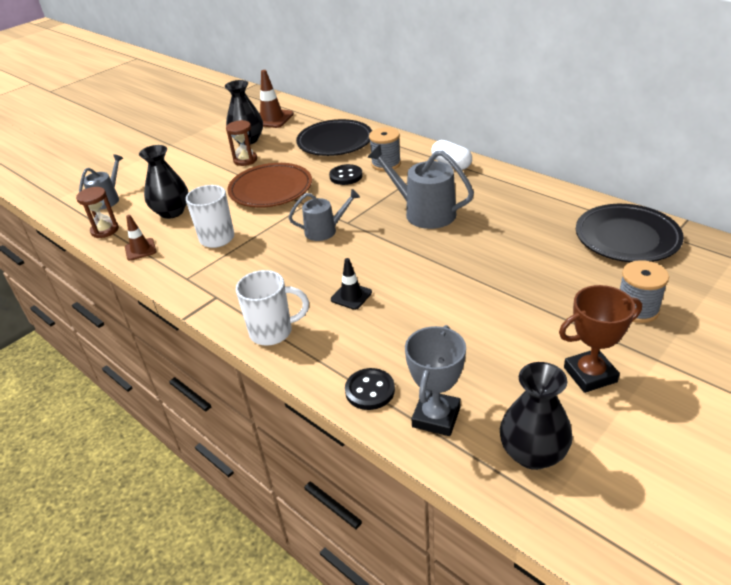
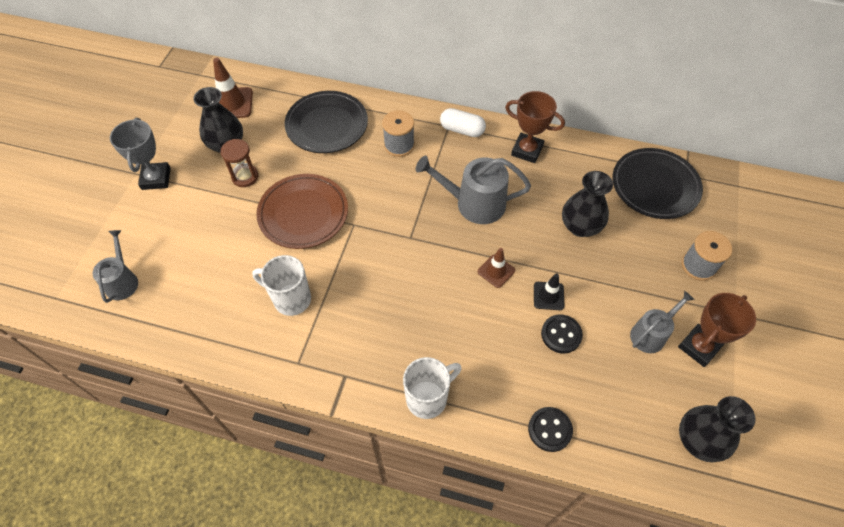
camera: 30 degrees left, 20 degrees up
brown hourglass [76,187,119,238] -> none
brown traffic cone [125,215,156,261] -> brown traffic cone moved to [478,248,515,288]
black vase [139,145,188,219] -> black vase moved to [562,171,613,237]
grey watering can [289,189,360,241] -> grey watering can moved to [630,291,695,353]
black button [329,164,363,185] -> black button moved to [541,314,583,354]
black traffic cone [331,258,372,310] -> black traffic cone moved to [534,274,564,310]
grey trophy [405,325,466,436] -> grey trophy moved to [110,118,171,190]
none -> brown trophy [505,91,565,163]

